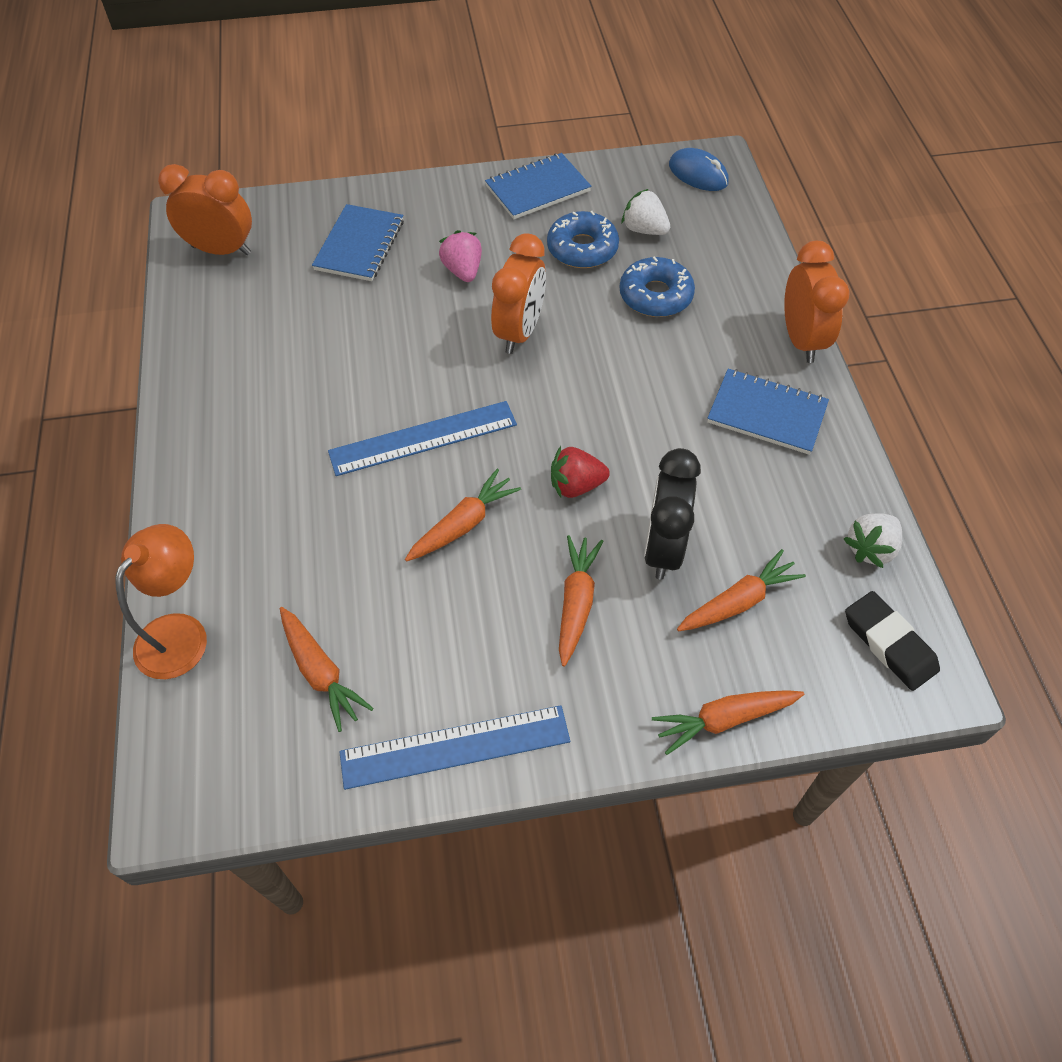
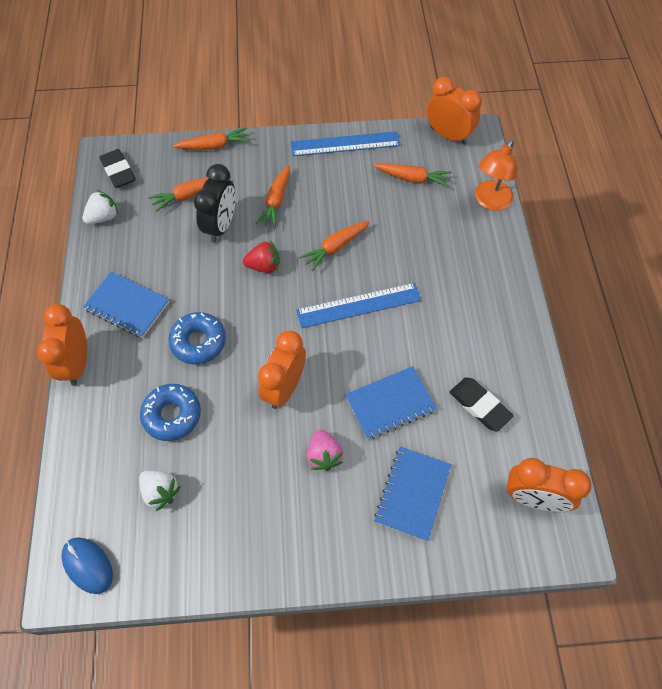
camera: 175 degrees left, 5 degrees up
orange carrot [280,607,374,732] -> orange carrot turned 135 degrees clockwise [374,163,452,188]
blue notebook [485,153,591,219] -> blue notebook moved to [345,366,437,440]
blue donut [547,211,619,268] -> blue donut moved to [168,312,226,364]
none -> orange clock [427,77,482,145]
none -> black eraser [449,377,513,431]

